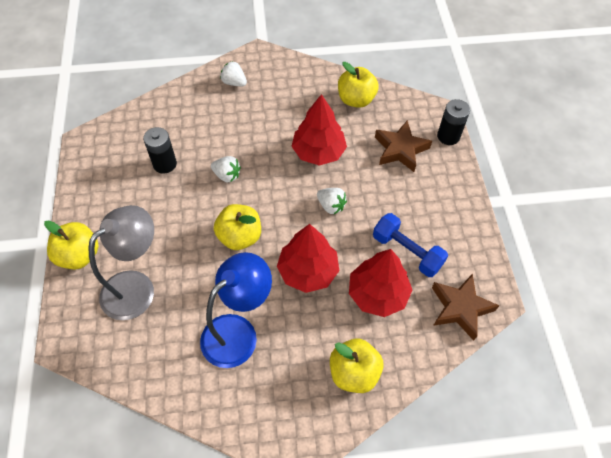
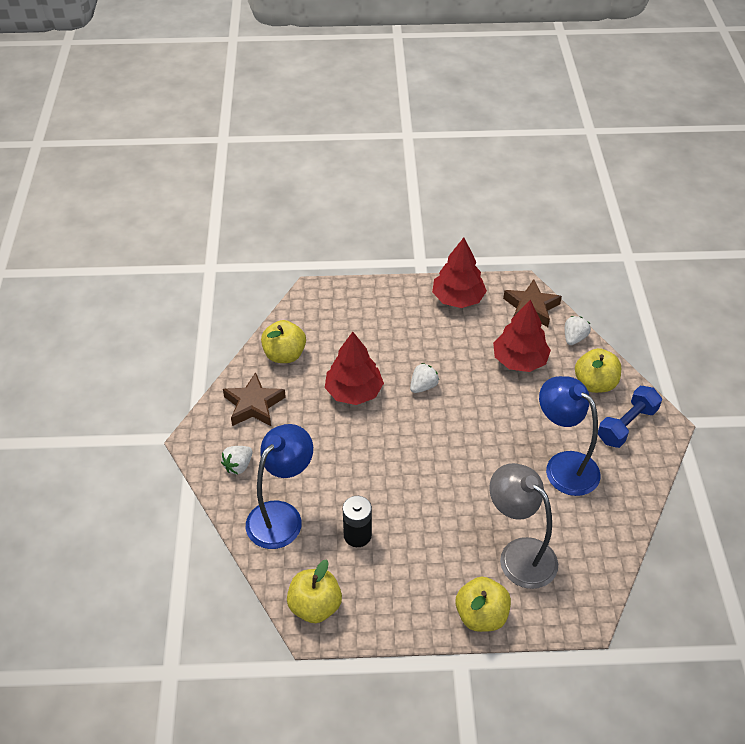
camera: 85 degrees left, 10 degrees down
white strawberry [211,156,241,182] -> white strawberry moved to [565,316,591,345]
yellow apple [214,204,261,250] -> yellow apple moved to [287,559,342,623]
red tree [277,224,339,293] -> red tree moved to [432,238,487,308]
blue dumbbell [373,213,448,277] -> blue dumbbell moved to [598,386,662,448]
brown star [375,120,432,172] -> brown star moved to [223,372,286,426]
black battery [437,99,470,145] -> none
none -> blue lamp [246,424,313,549]

